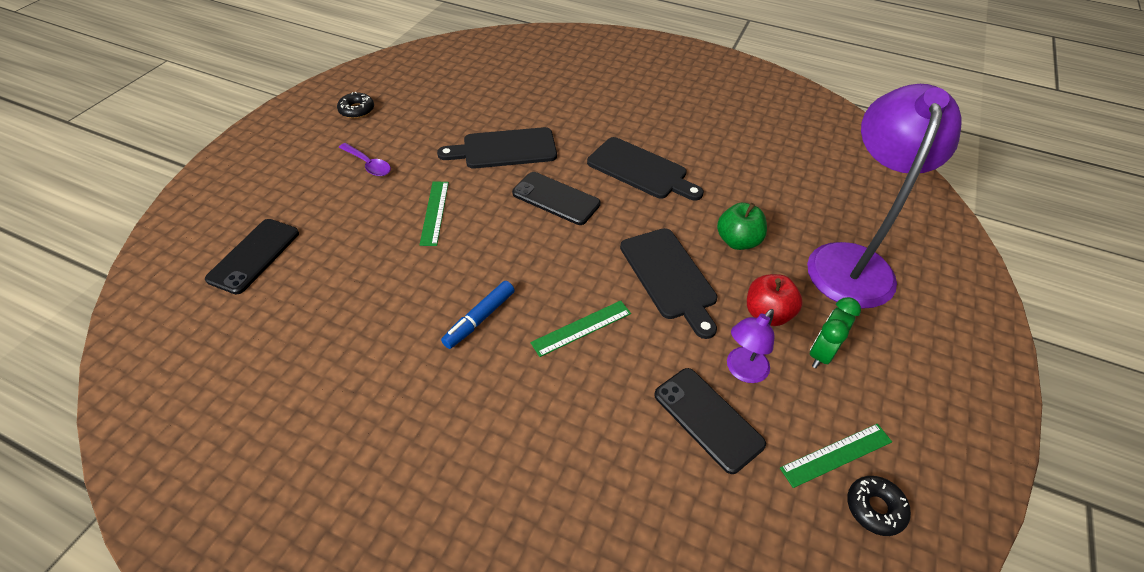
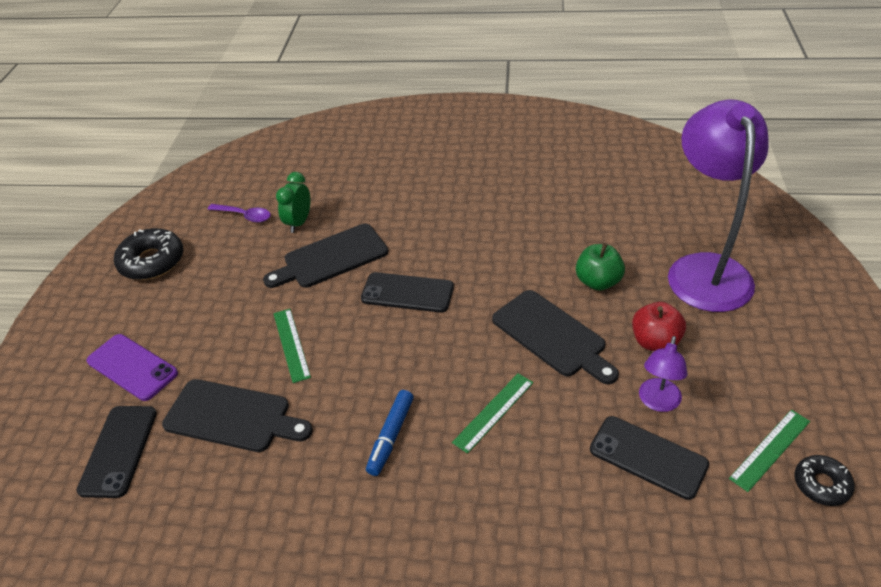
camera: 15 degrees left, 5 degrees down
black donut [337,92,374,119] -> black donut [114,228,183,280], size x1.68
purple spoon [339,143,391,176] -> purple spoon moved to [207,204,271,222]
black cutting board [587,137,704,200] -> black cutting board moved to [162,379,313,452]
green clock [810,297,861,368] -> green clock moved to [276,172,310,233]
none -> purple phone [86,334,178,401]

